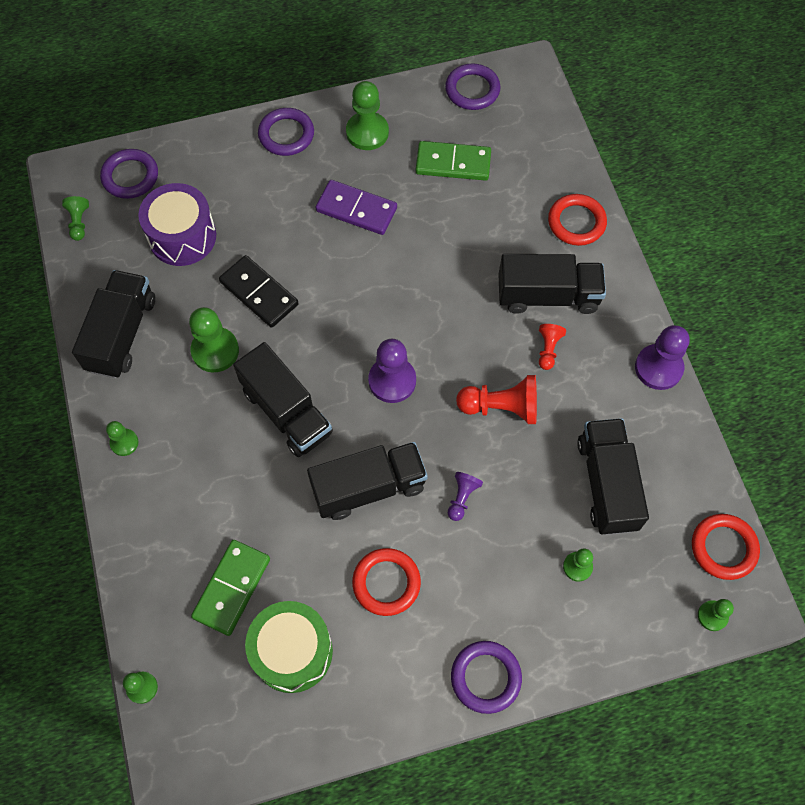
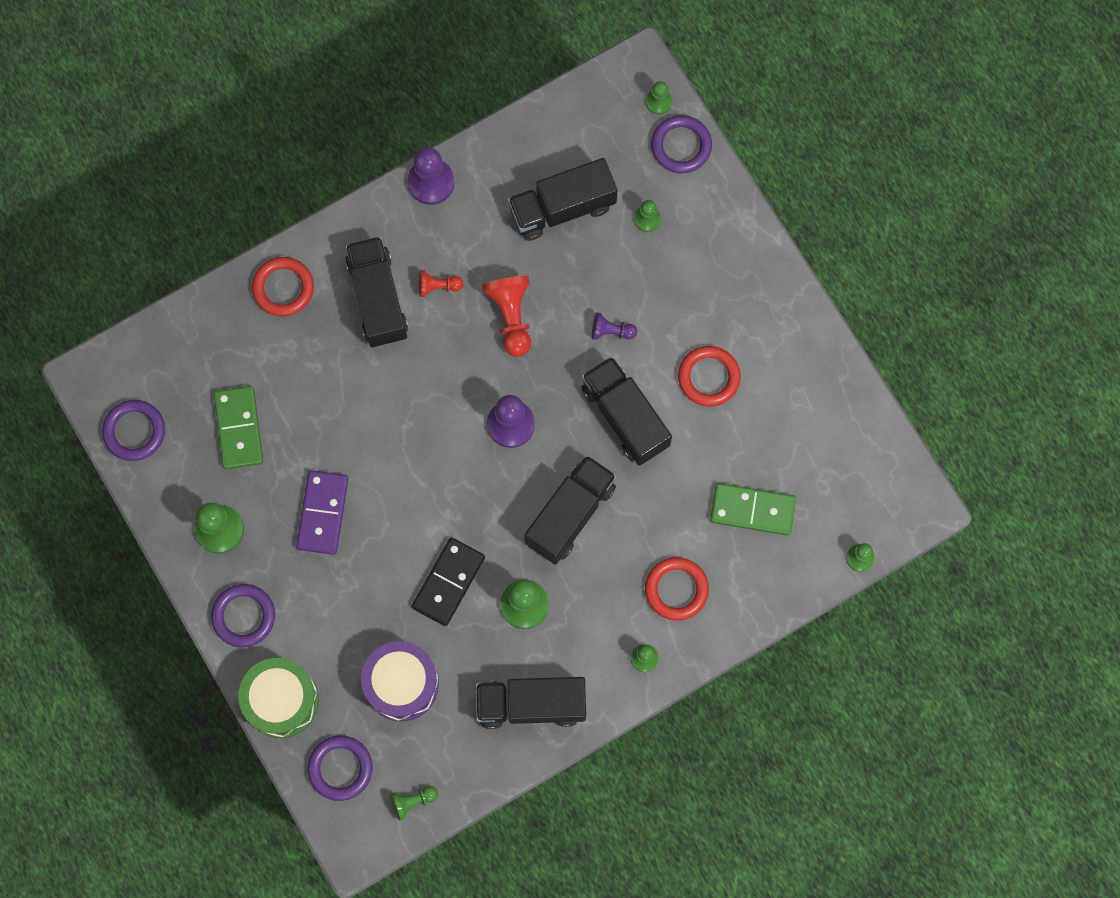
camera: 105 degrees left, 10 degrees up
green drum [245,601,333,693] -> green drum moved to [238,658,319,738]
purple ring [451,641,522,714] -> purple ring moved to [651,115,712,173]
red ring [692,514,760,580] -> red ring moved to [645,557,709,620]

